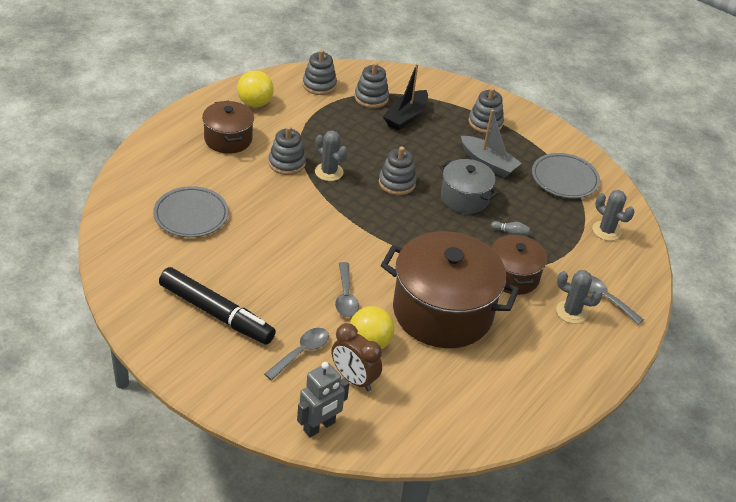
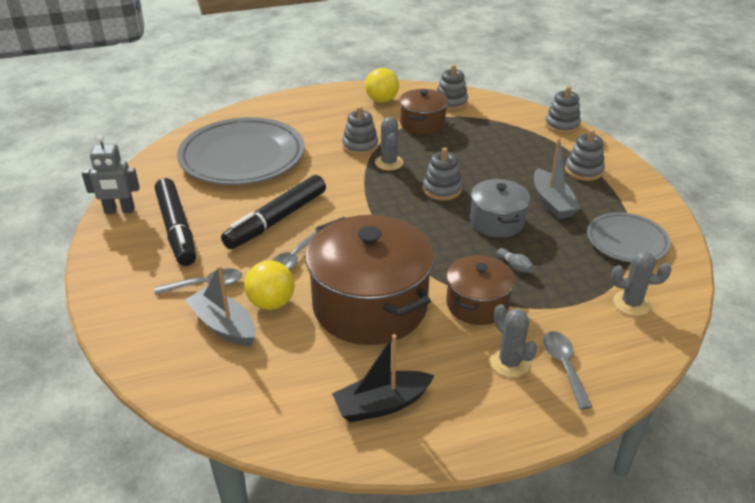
camera: 40 degrees right, 5 degrees down
grey plate [153,186,229,237] -> grey plate [177,117,305,185], size x1.81
brown pot [202,101,254,154] -> brown pot moved to [399,89,448,135]
grey robot [297,362,349,437] -> grey robot moved to [82,135,140,214]
brown clock [331,323,382,391] -> grey boat [185,265,256,346]
grey stacking toy [355,62,389,108] -> grey stacking toy moved to [545,86,581,134]
black boat [383,63,428,130] -> black boat moved to [332,334,435,422]
grey cactus [592,190,634,241] -> grey cactus turned 75 degrees counterclockwise [611,251,671,316]
none -> black marker [221,175,326,249]

